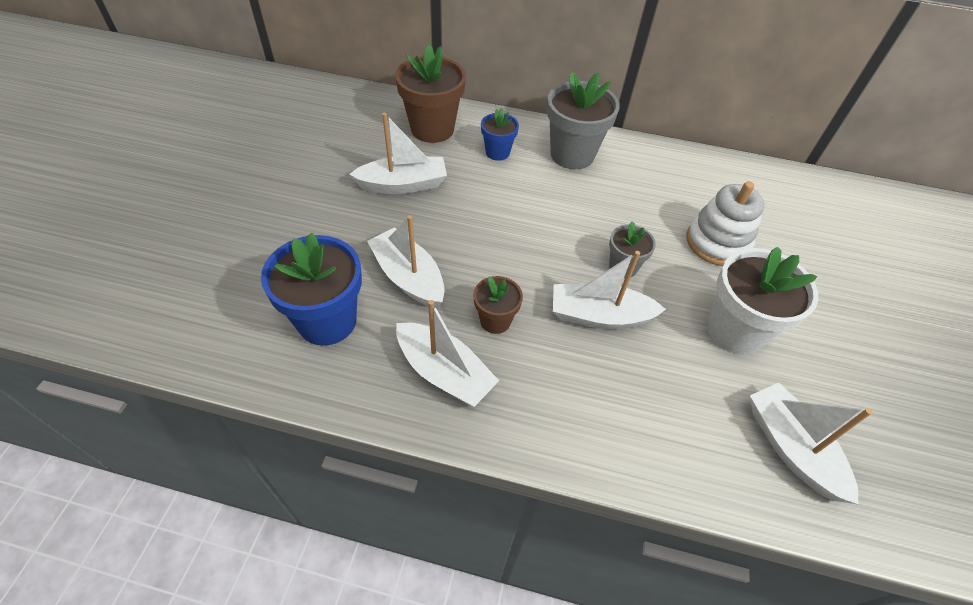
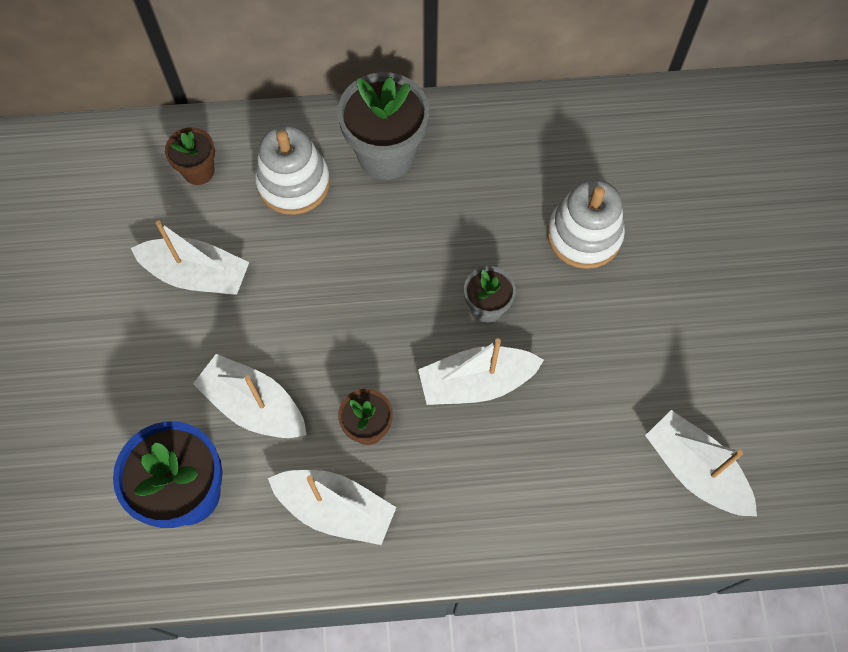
camera: 15 degrees left, 15 degrees up
white boat [349,113,447,194] -> white boat turned 45 degrees clockwise [131,220,249,295]
brown flower pot [395,44,466,143] -> brown flower pot [165,127,215,185], size x0.55
blue flower pot [481,108,519,161] -> white stacking toy [255,125,330,215]
white flower pot [707,246,819,355] -> none

